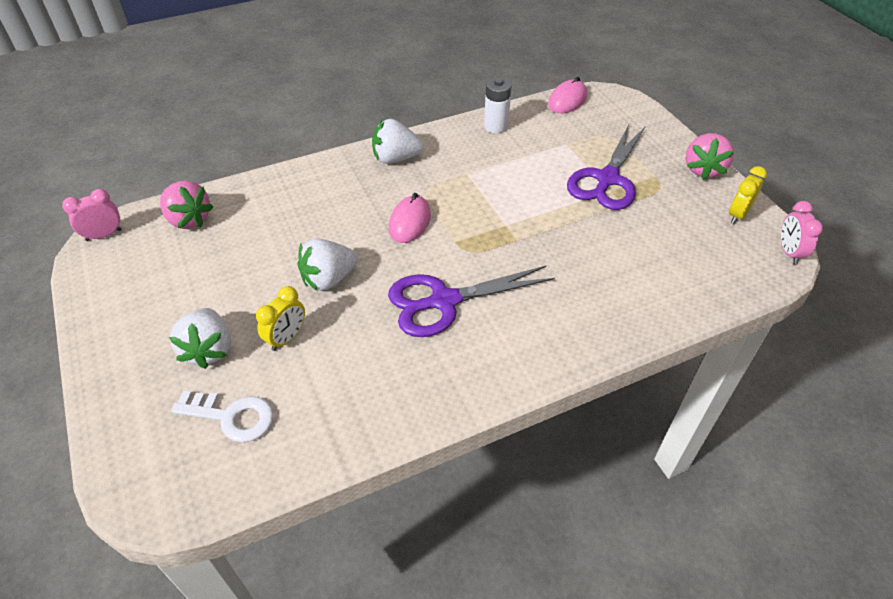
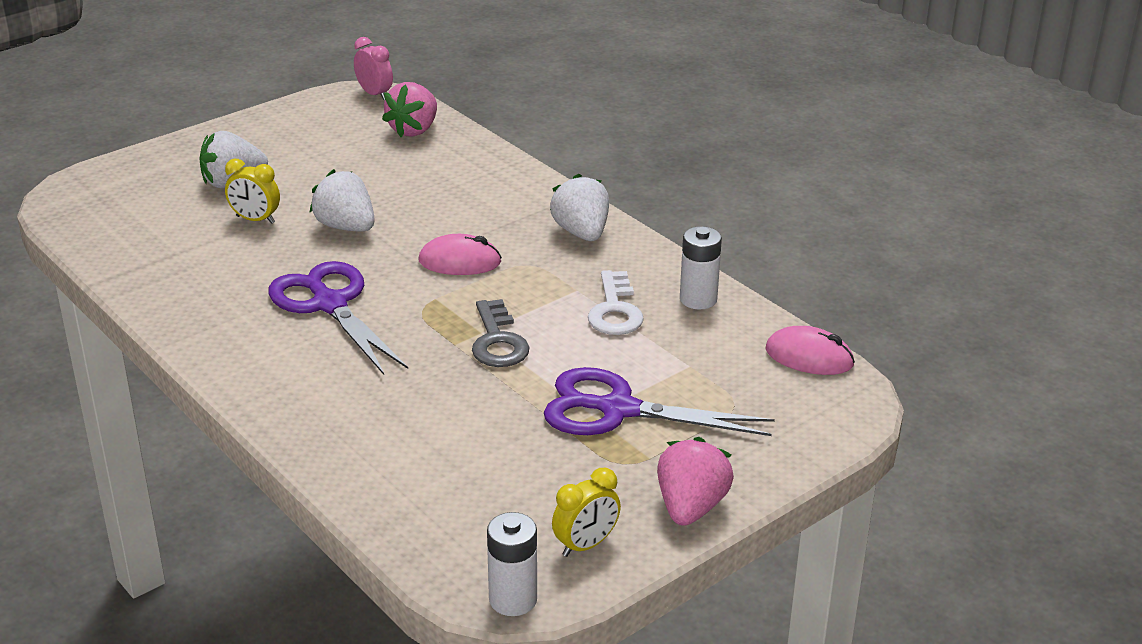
camera: 75 degrees right, 15 degrees down
white key [171,391,274,442] -> white key moved to [588,270,644,335]
pink strawberry [686,133,734,180] -> pink strawberry turned 105 degrees clockwise [657,437,734,526]
yellow clock [729,166,767,224] -> yellow clock turned 120 degrees clockwise [552,467,621,557]
pink clock [781,201,823,264] -> white battery [487,512,537,616]
none -> grey key [472,299,530,367]

